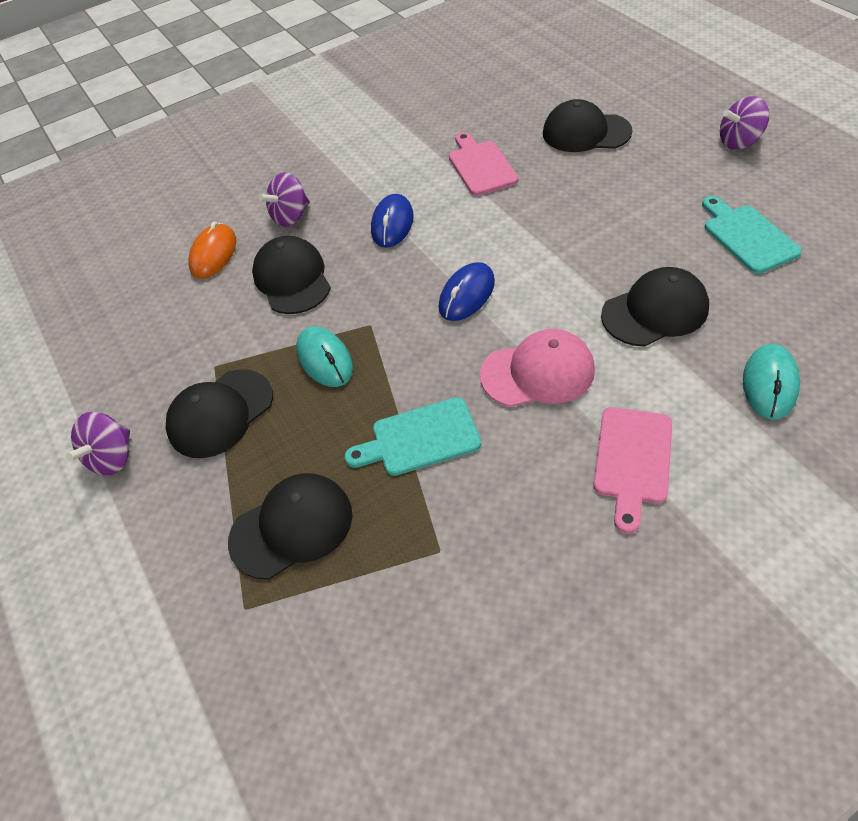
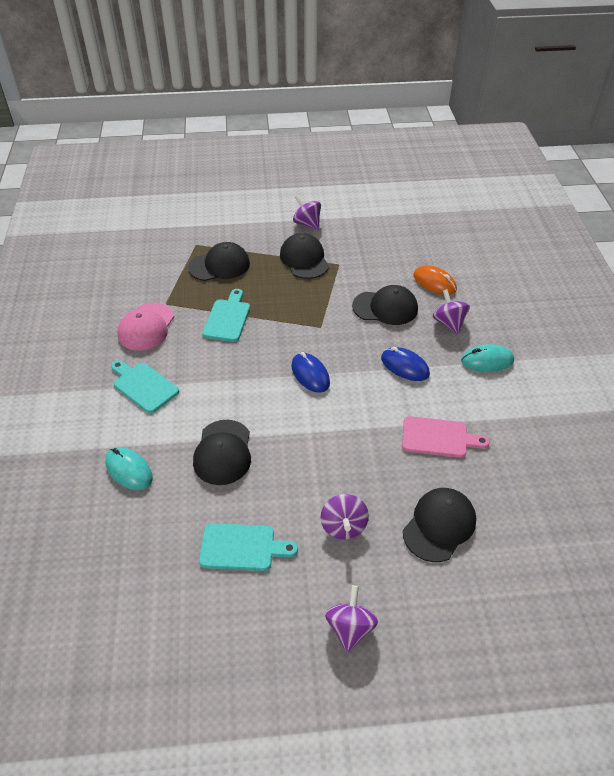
camera: 110 degrees right, 5 degrees down
black cap [228,473,353,579] -> black cap turned 105 degrees counterclockwise [188,242,250,281]
turquoise mouse [296,327,353,387] -> turquoise mouse moved to [461,344,514,372]
pink cap [480,329,595,407] -> pink cap moved to [117,303,175,351]
pink cutting board [593,407,672,534] -> turquoise cutting board [111,360,179,413]
none -> purple spinning top [321,494,369,539]

